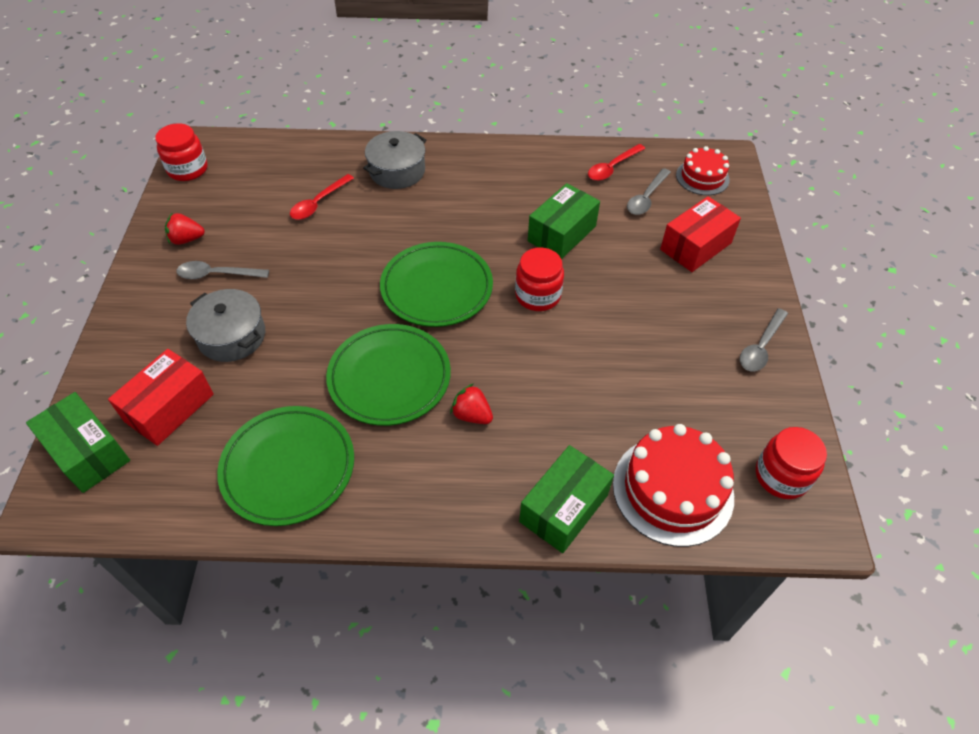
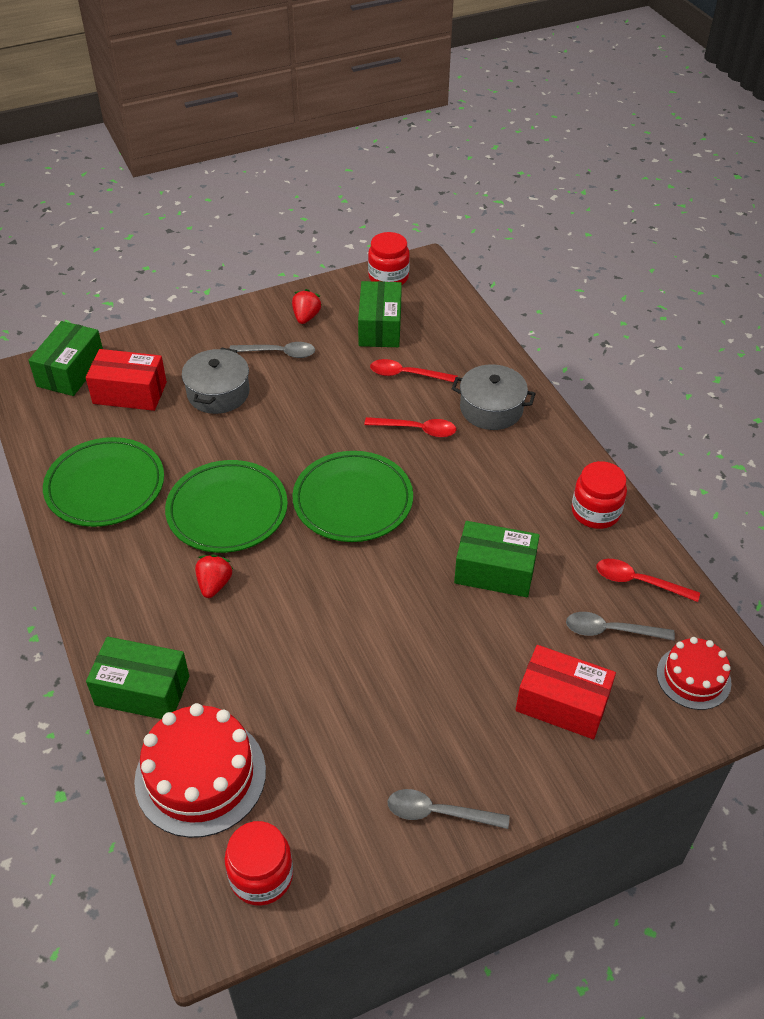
camera: 65 degrees right, 5 degrees down
red strawberry [165,213,205,245] -> red strawberry turned 45 degrees clockwise [292,289,322,324]
grey spoon [176,261,269,279] -> grey spoon turned 120 degrees clockwise [229,342,315,358]
red jar [515,247,564,311] -> red jar moved to [572,461,627,529]
none -> green box [358,281,402,347]
none -> red spoon [364,417,456,438]

